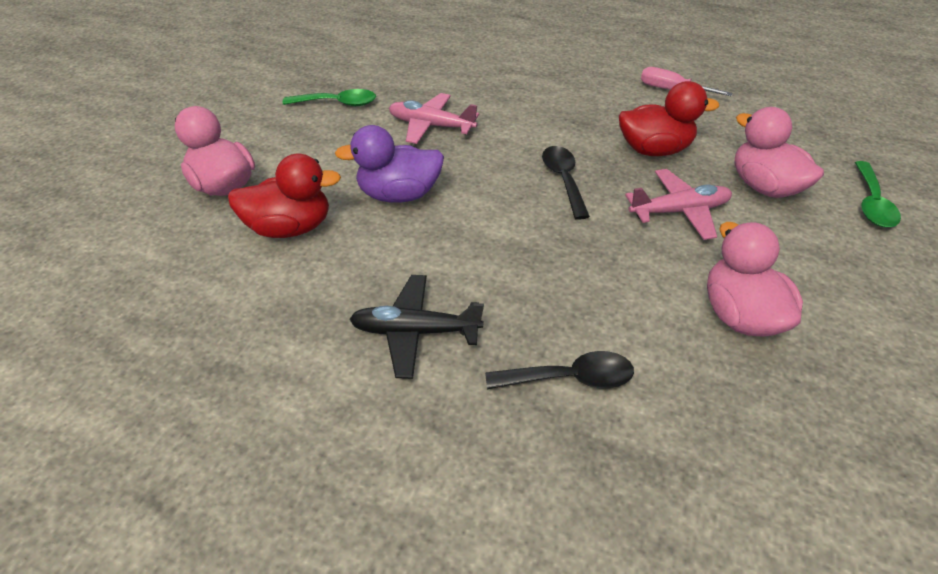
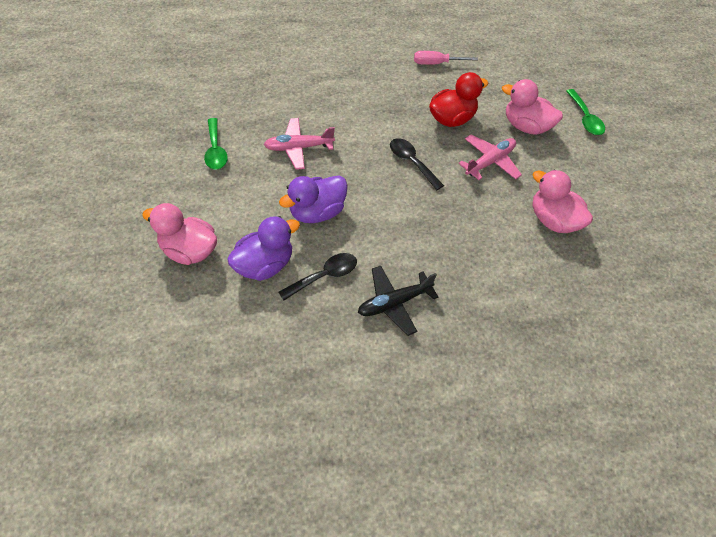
camera: 30 degrees left, 10 degrees up
red duck [228,154,341,238] -> purple duck [227,216,300,281]
green spoon [282,89,376,106] -> green spoon turned 105 degrees clockwise [204,118,228,169]
black spoon [485,351,634,389] -> black spoon moved to [279,253,357,301]

